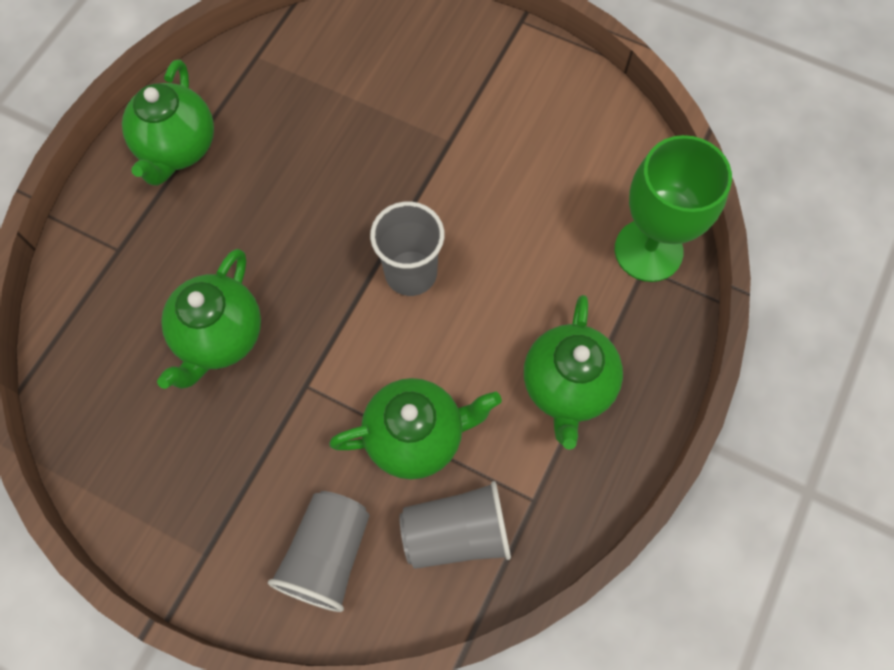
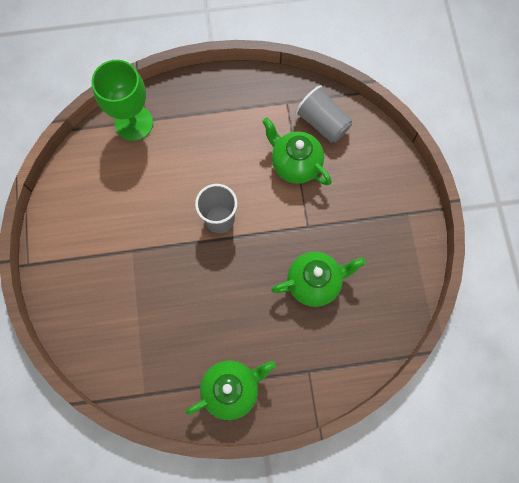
camera: 125 degrees left, 5 degrees up
grey cup [268,491,370,612] -> none
green teapot [524,295,623,450] -> none

